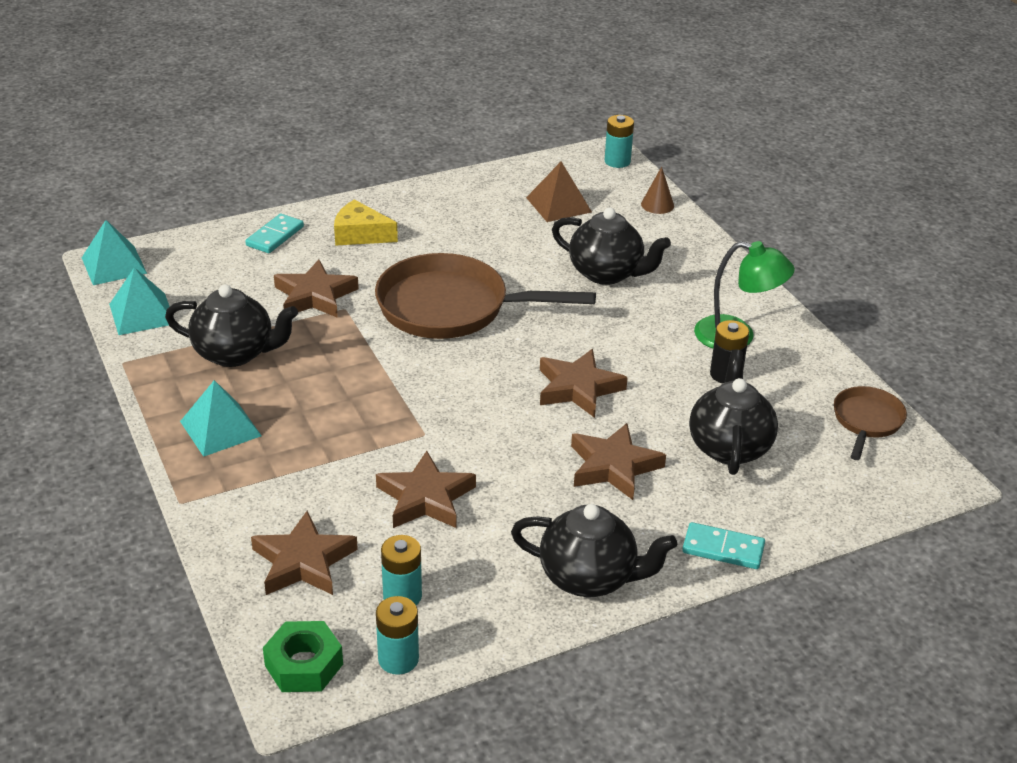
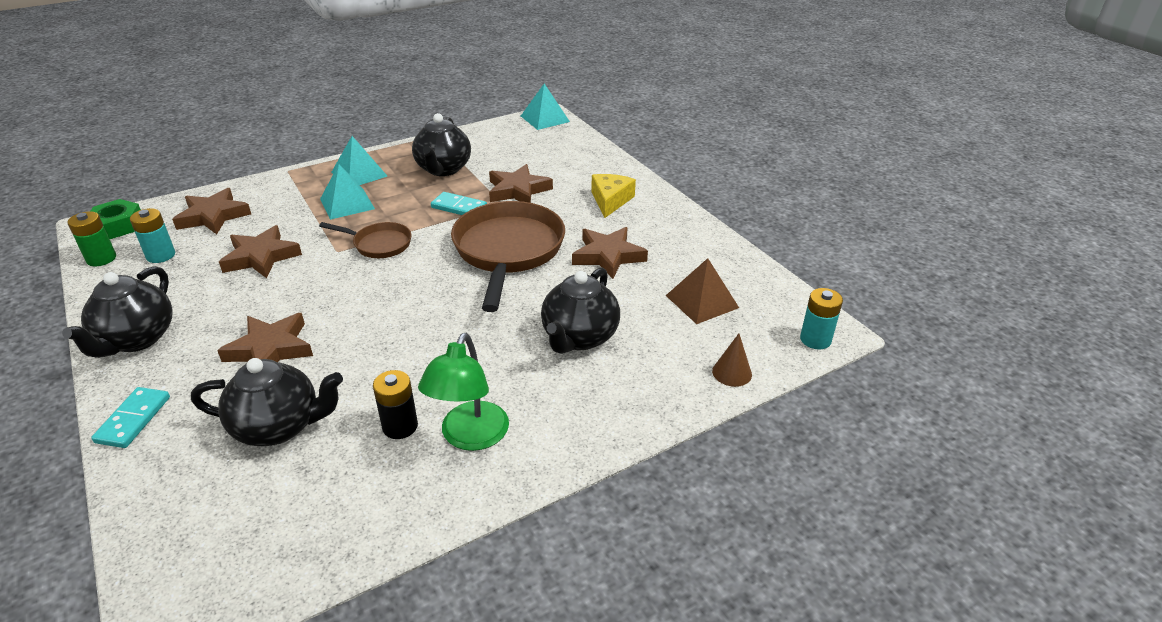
camera: 85 degrees right, 0 degrees up
turquoise pyramid [109,267,170,335] -> turquoise pyramid moved to [320,164,375,220]
turquoise domino [245,214,304,253] -> turquoise domino moved to [431,192,487,215]
turquoise battery [376,596,419,675] -> green battery [67,211,116,266]
brown star [540,349,628,418] -> brown star moved to [572,227,648,279]
brown pan [834,386,907,460] -> brown pan moved to [319,222,411,258]

